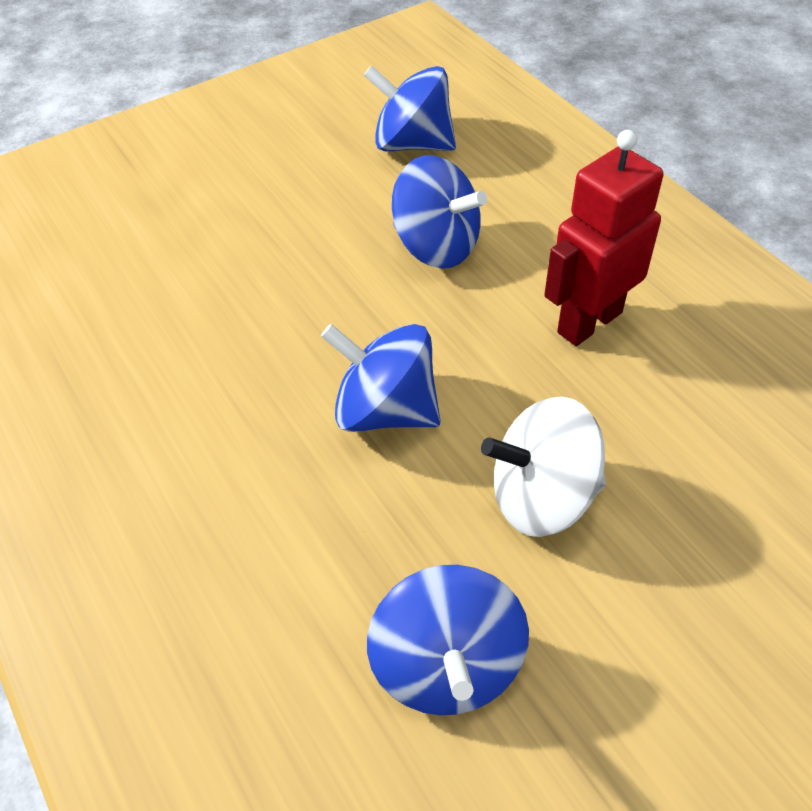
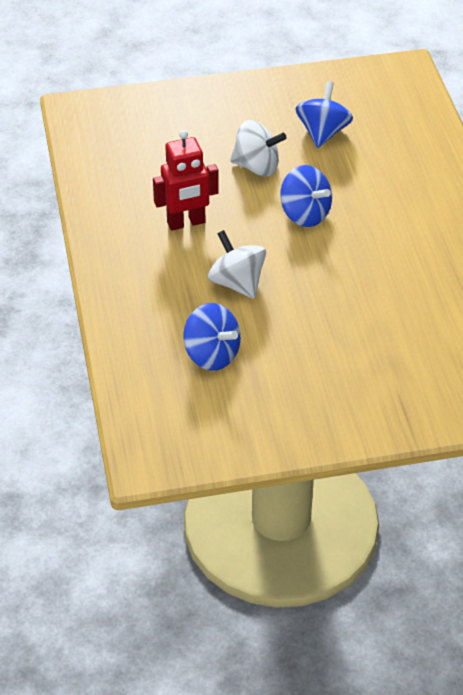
camera: 160 degrees left, 5 degrees down
blue spinning top [392,155,487,269] -> white spinning top [208,230,266,299]

